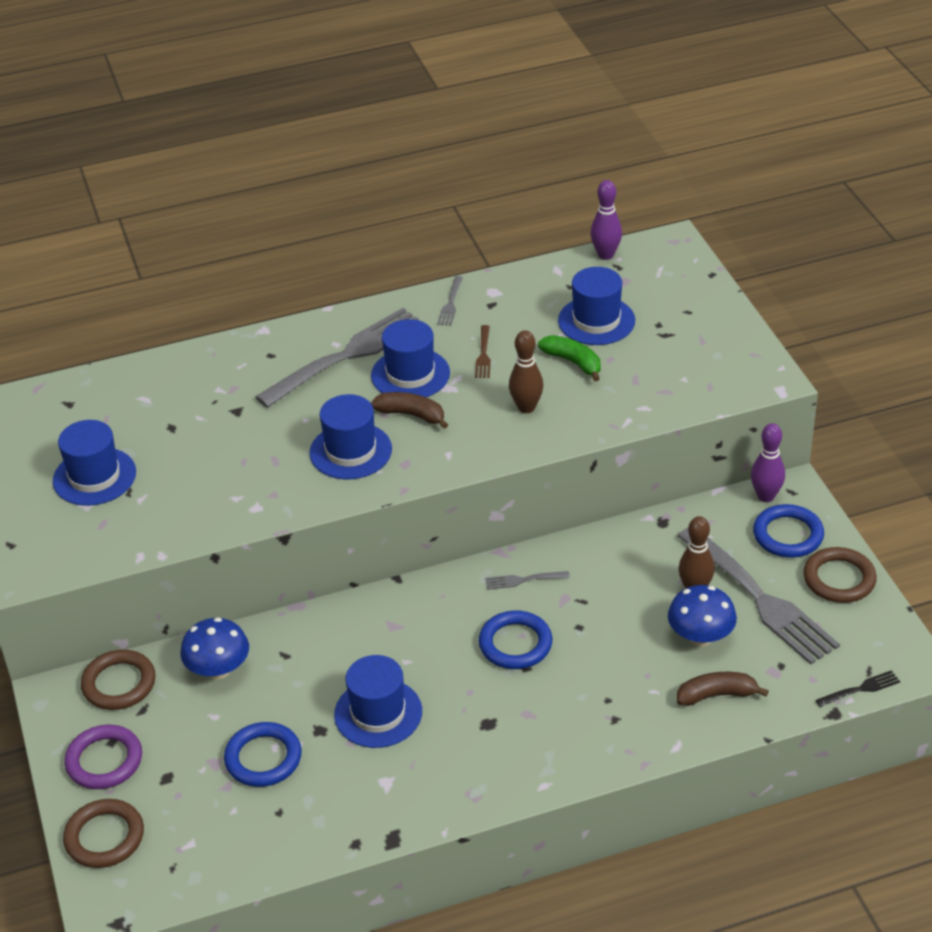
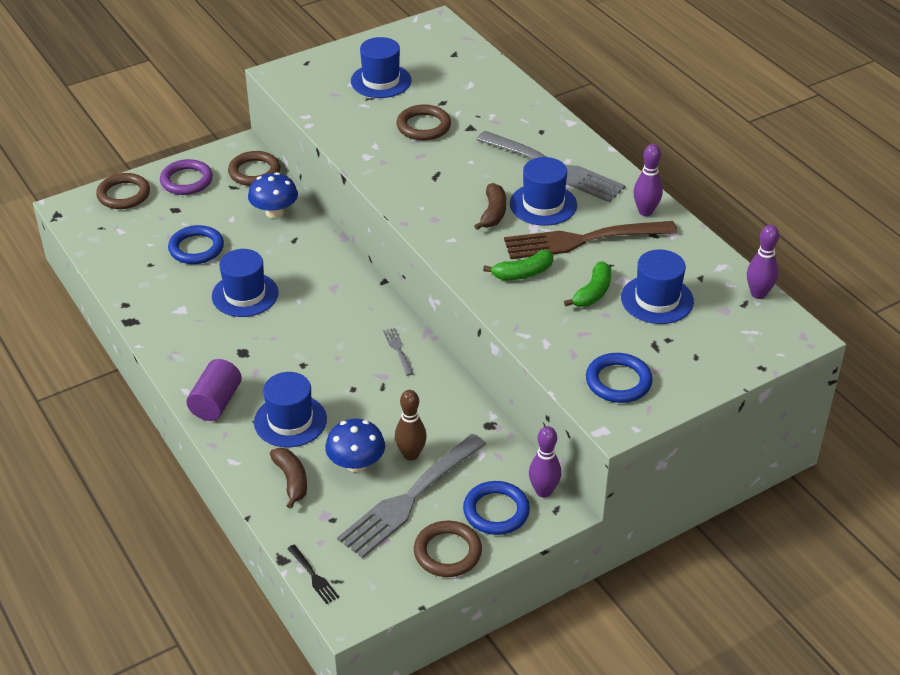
camera: 75 degrees right, 0 degrees up
blue hat [309,394,392,479] -> blue hat moved to [254,372,327,447]
grey fork [437,276,463,326] -> purple bowling pin [633,144,663,216]
brown fork [475,325,491,378] -> brown fork [504,221,678,259], size x2.46
blue ring [479,611,552,669] -> blue ring moved to [586,353,653,403]
brown bowling pin [509,330,543,413] -> green banana [483,250,554,280]
none -> purple cylinder [186,359,242,421]
none -> brown ring [396,104,451,140]

